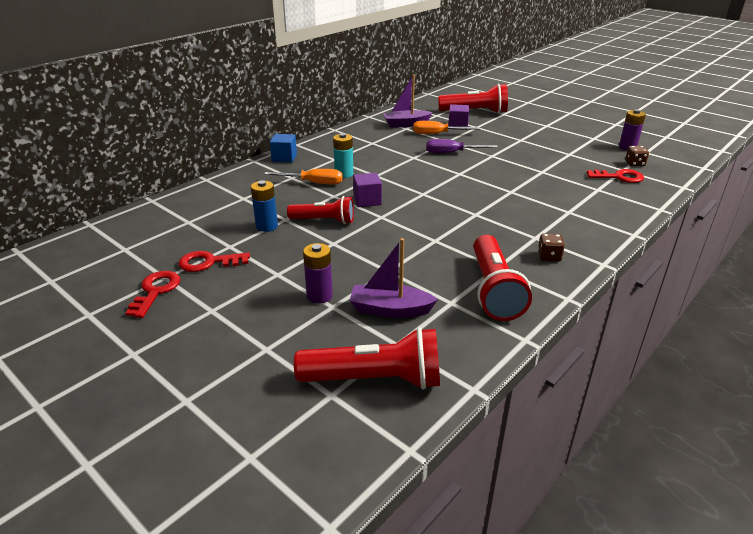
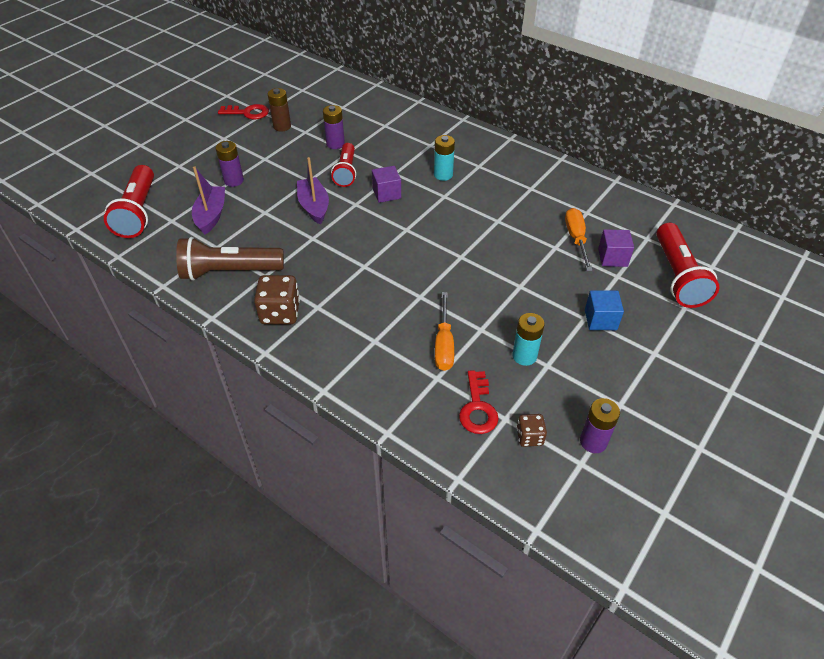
camera: 85 degrees right, 15 degrees up
red key [178,251,250,272] -> brown battery [268,88,291,131]
blue battery [251,180,278,232] -> purple battery [323,105,345,149]
orange screwdriver [264,169,343,184] -> orange screwdriver moved to [435,292,454,371]
blue cube [270,134,297,163] -> blue cube moved to [585,290,624,330]
purple boat [383,75,433,128] -> purple boat moved to [297,157,329,225]
purple screwdriver [426,139,498,153] -> none
red flashlight [473,235,532,321] -> brown flashlight [176,237,284,281]
brown dice [538,233,565,262] -> brown dice [254,275,300,324], size x1.76
none -> turquoise battery [512,313,544,366]

